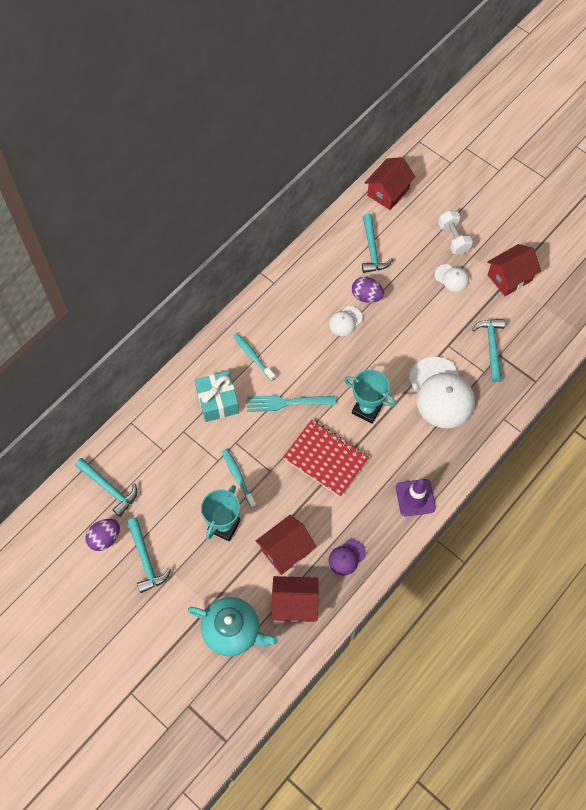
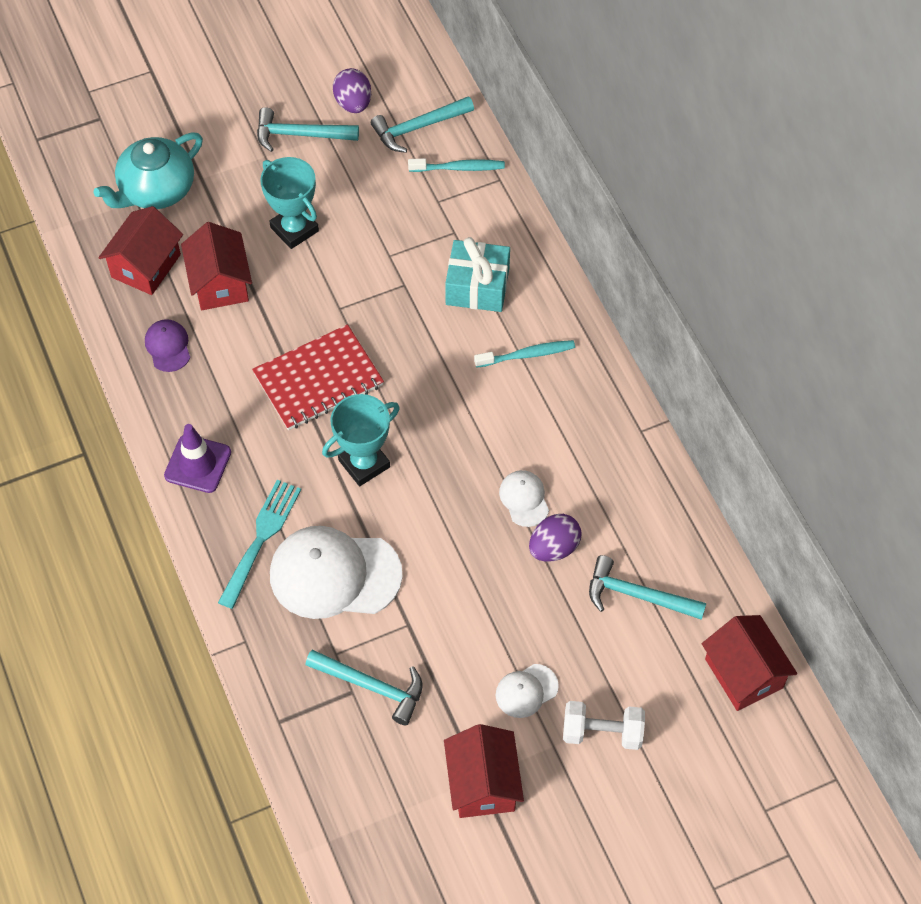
camera: 115 degrees right, 5 degrees down
turquoise toothbrush [222,449,257,508] -> turquoise toothbrush moved to [408,158,505,172]
turquoise fork [247,395,336,412] -> turquoise fork moved to [218,480,301,609]

